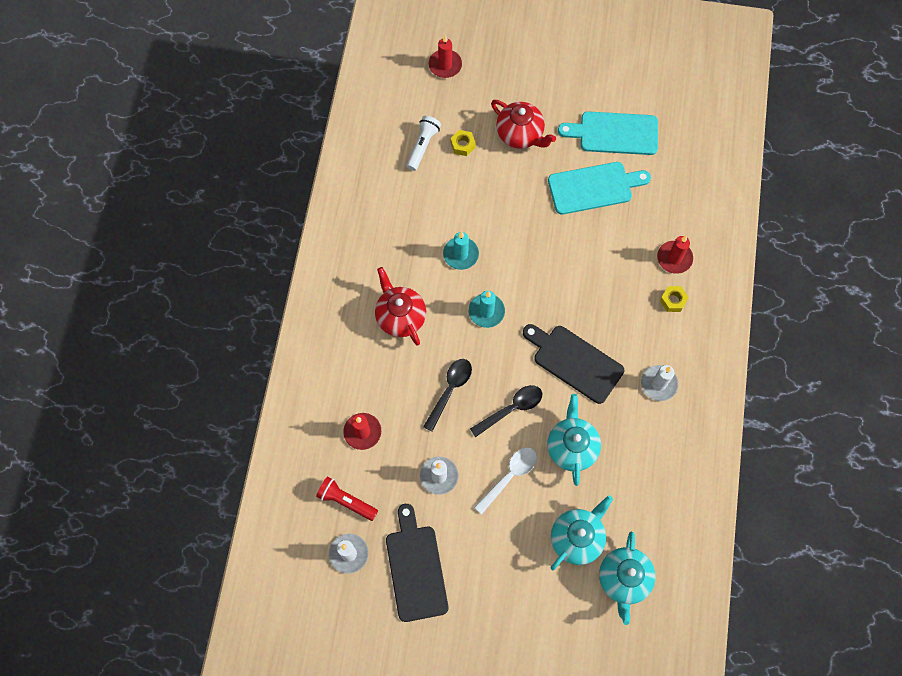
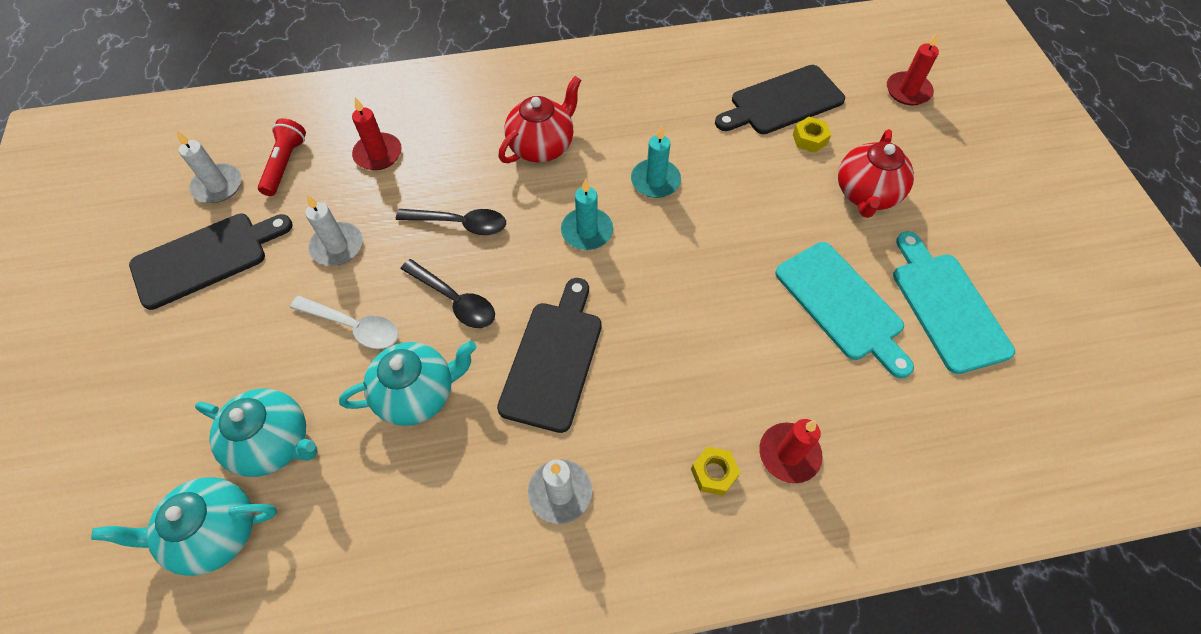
camera: 70 degrees right, 10 degrees down
white flashlight [406,116,441,171] -> black cutting board [715,65,845,134]

